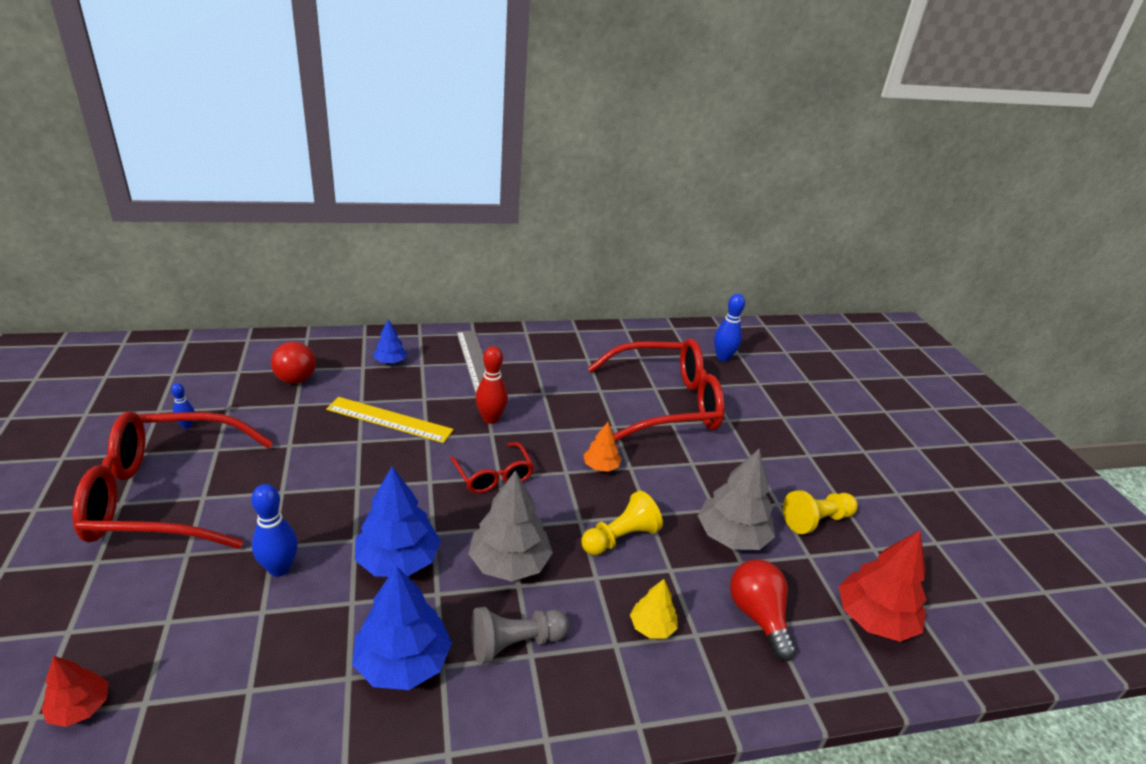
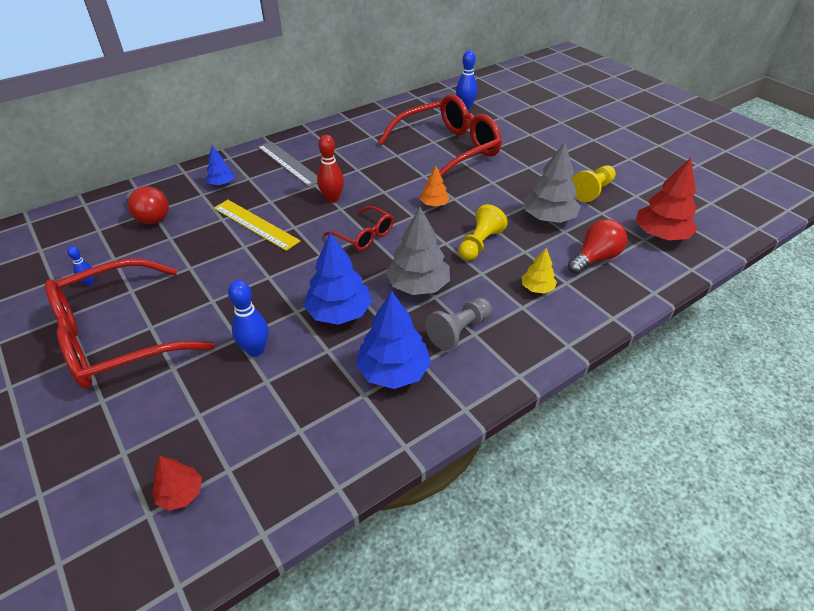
camera: 20 degrees left, 10 degrees up
yellow ruler [326,397,454,443] -> yellow ruler turned 45 degrees clockwise [214,200,300,251]
red light bulb [730,559,796,661] -> red light bulb turned 90 degrees clockwise [568,219,627,274]

